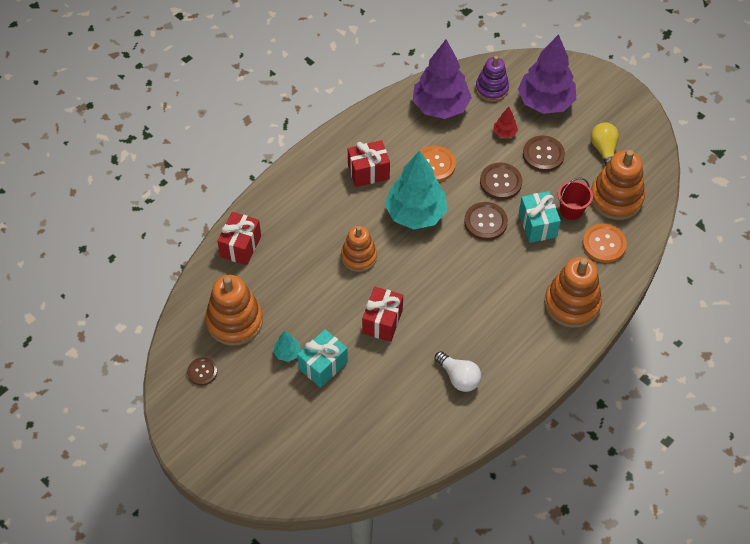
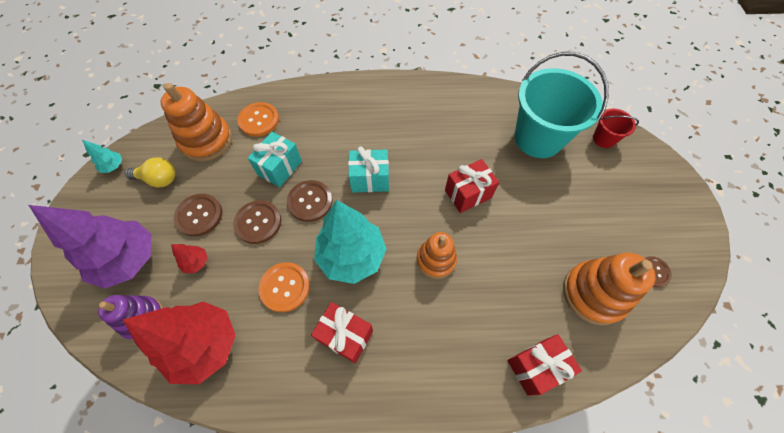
camera: 135 degrees left, 5 degrees up
turquoise tree [273,331,301,362] -> turquoise tree moved to [82,140,122,173]
turquoise gift [297,329,348,388] -> turquoise gift moved to [348,146,389,193]
purple tree [413,39,472,119] -> red tree [123,301,236,384]
white light bulb [434,351,481,392] -> none
orange stacking toy [544,257,602,328] -> none
red bucket [558,178,593,220] -> red bucket moved to [593,109,639,148]
yellow light bulb [591,123,619,166] -> yellow light bulb turned 120 degrees counterclockwise [125,157,175,188]
none -> turquoise bucket [514,52,609,158]

